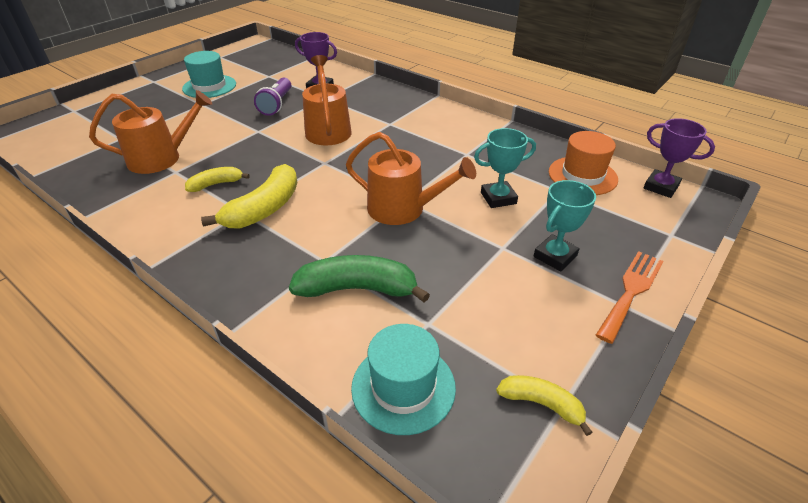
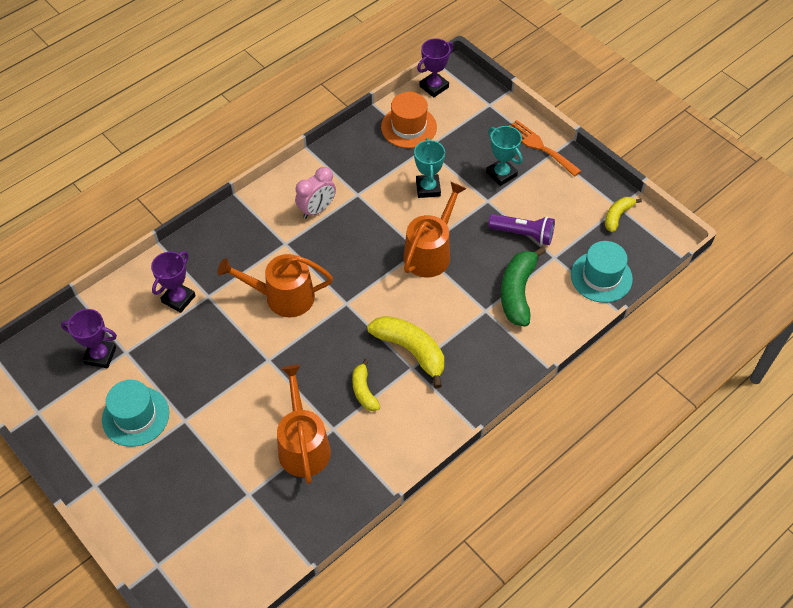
camera: 80 degrees left, 15 degrees up
purple flashlight [254,78,291,116] -> purple flashlight moved to [488,214,555,245]
none -> purple trophy [61,309,117,368]
none -> pink clock [295,167,336,219]

